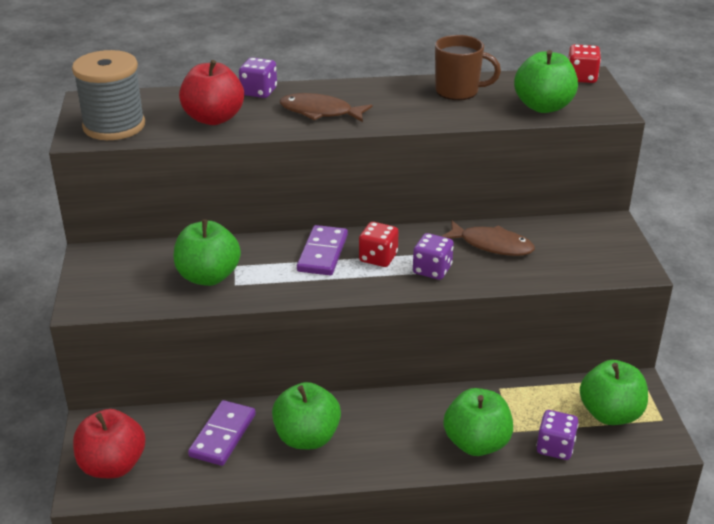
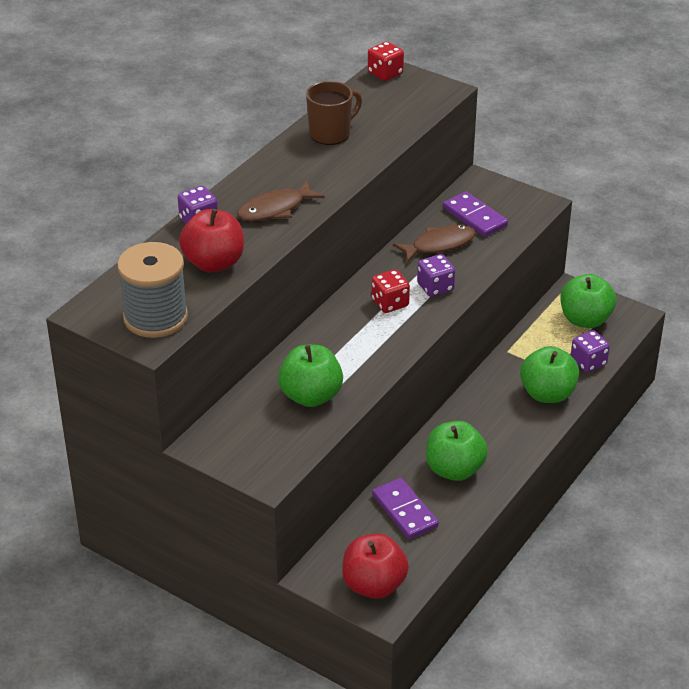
camera: 50 degrees left, 5 degrees up
purple domino [297,225,348,275] -> purple domino moved to [443,192,508,237]
green apple [514,50,578,113] -> none

